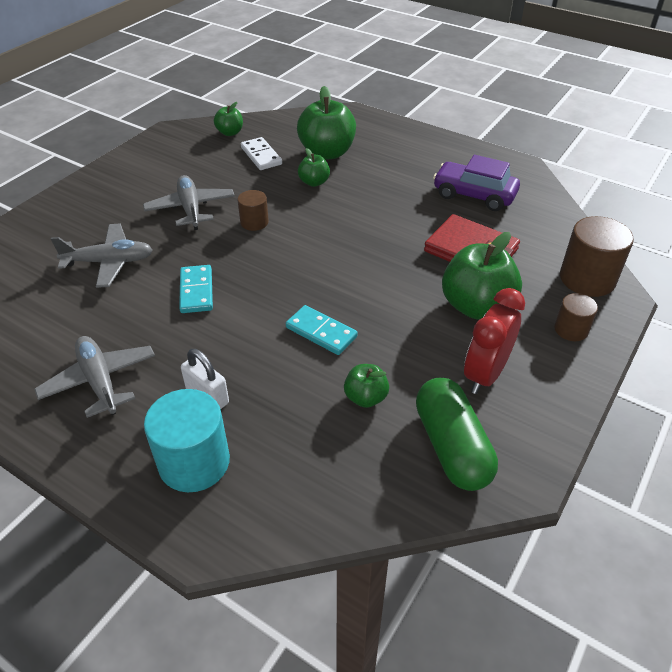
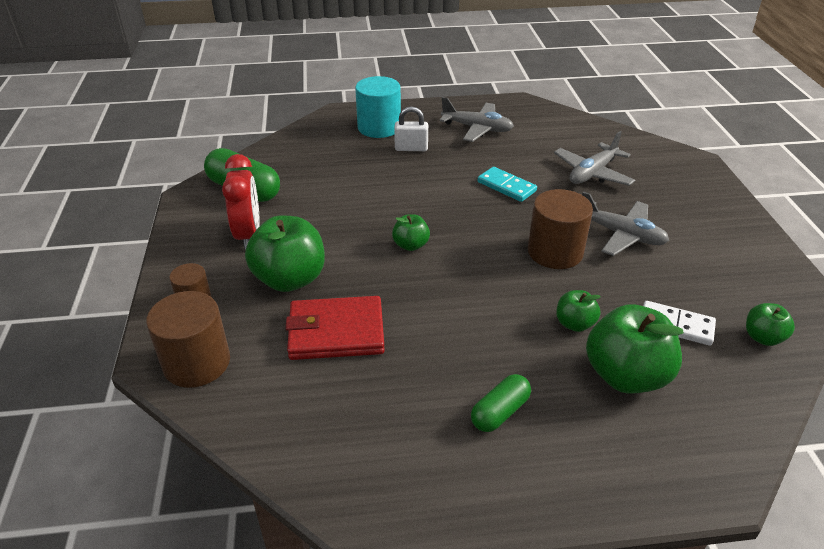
camera: 140 degrees right, 5 degrees down
brown cylinder [237,190,269,231] -> brown cylinder [528,189,593,269], size x1.77
turquoise domino [286,305,358,355] -> none
green apple [344,364,389,408] -> green apple moved to [392,214,430,251]
purple car [433,155,520,211] -> none
none -> green capsule [471,374,531,432]

